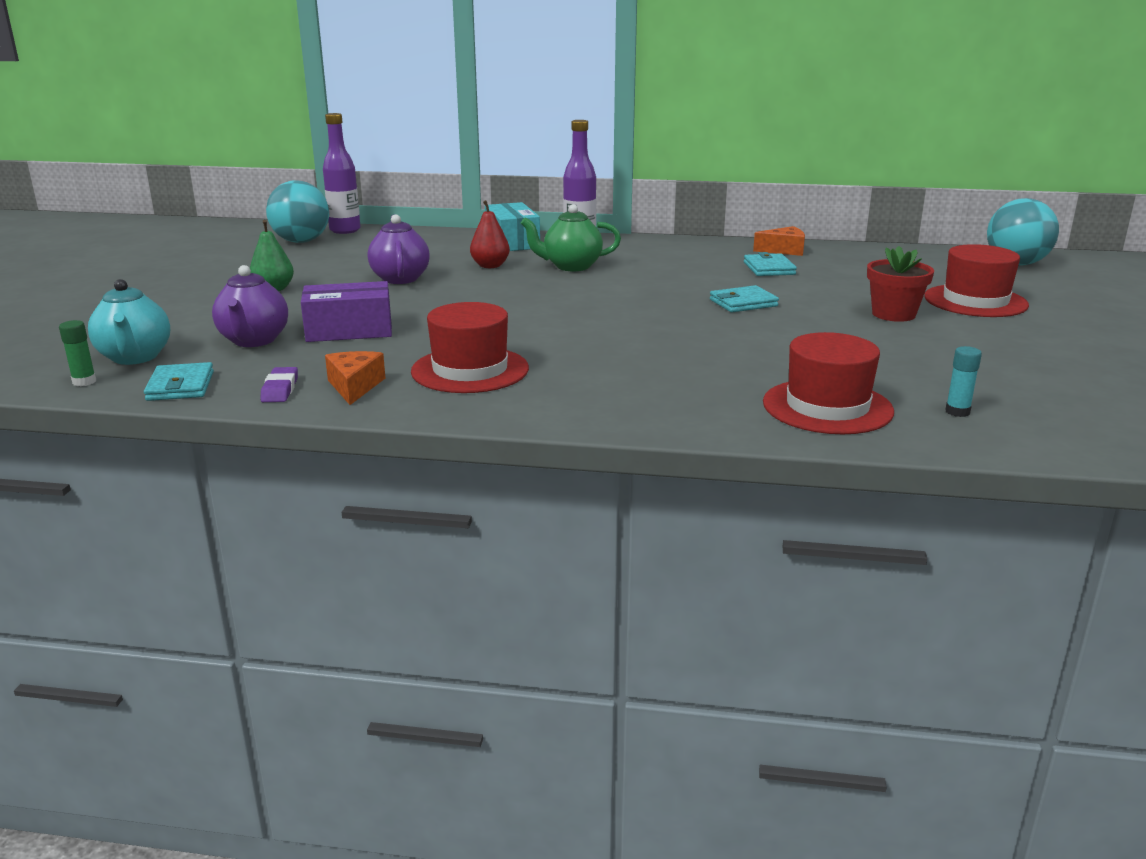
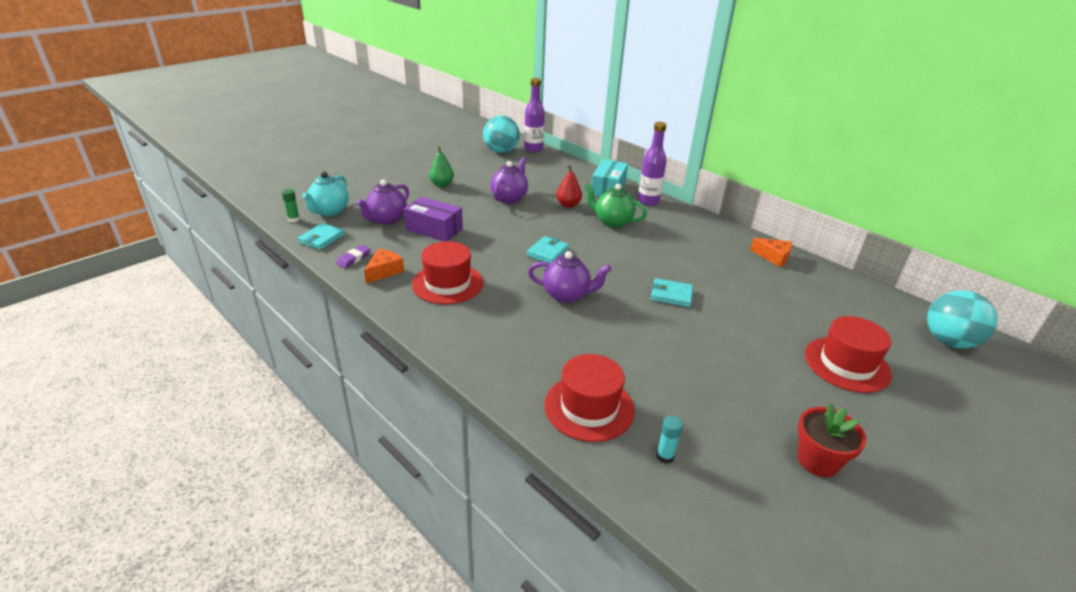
camera: 35 degrees right, 10 degrees up
turquoise wallet [744,252,797,276] -> turquoise wallet moved to [527,236,569,264]
red flower pot [867,246,934,322] -> red flower pot moved to [797,404,866,477]
none -> purple teapot [528,251,611,303]

